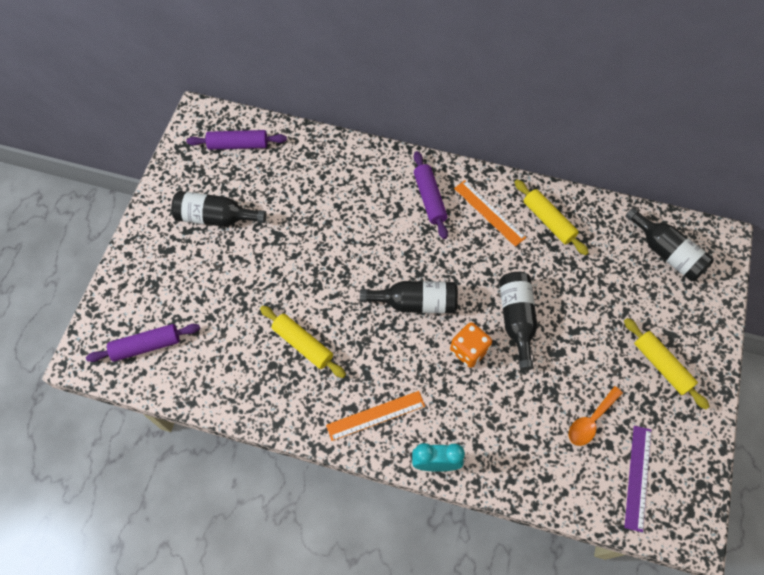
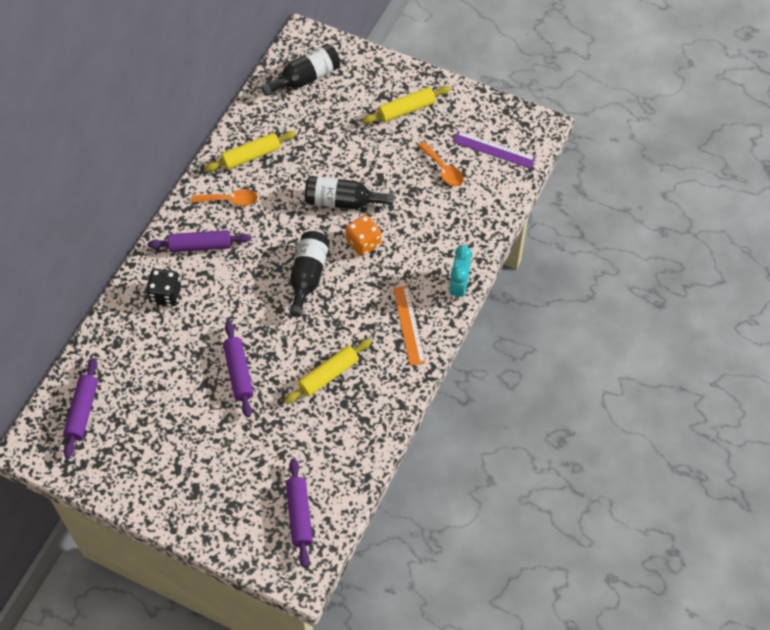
camera: 80 degrees left, 5 degrees down
black bottle [171,191,267,227] -> none
orange ruler [454,180,526,247] -> orange spoon [192,189,258,206]
none -> black dice [146,269,181,307]
none -> purple rolling pin [223,322,253,418]

